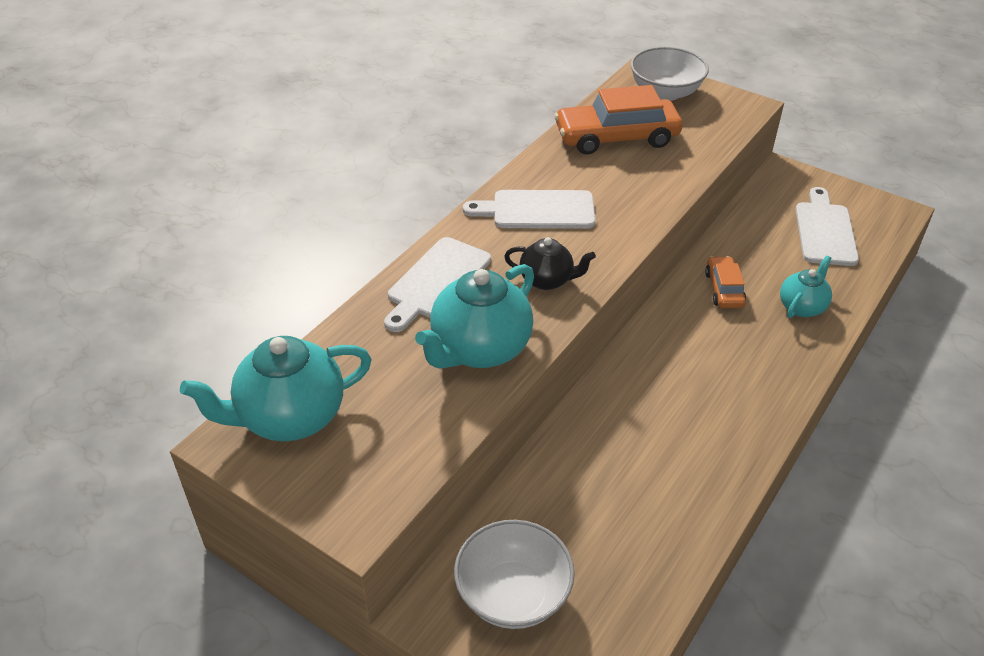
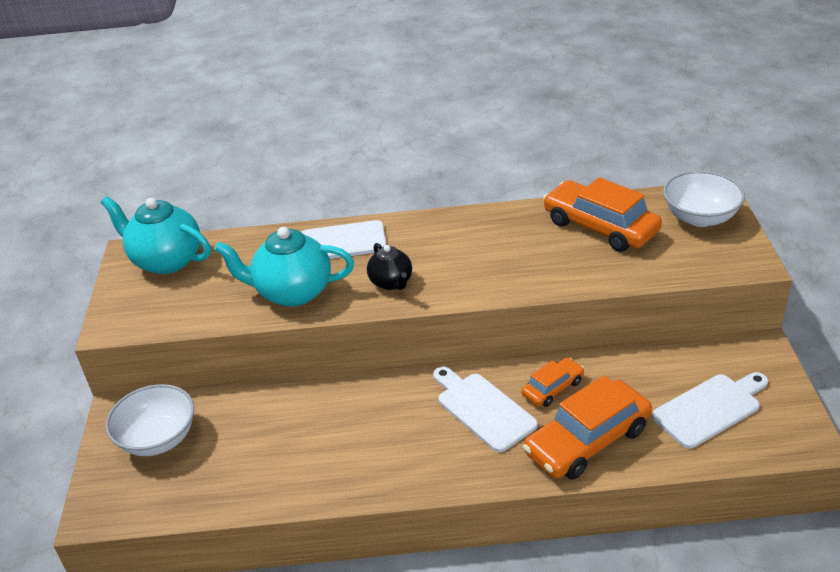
camera: 55 degrees right, 5 degrees down
white cutting board [463,190,596,229] -> white cutting board moved to [433,367,538,452]
turquoise teapot [780,255,832,318] -> orange car [523,375,652,480]

